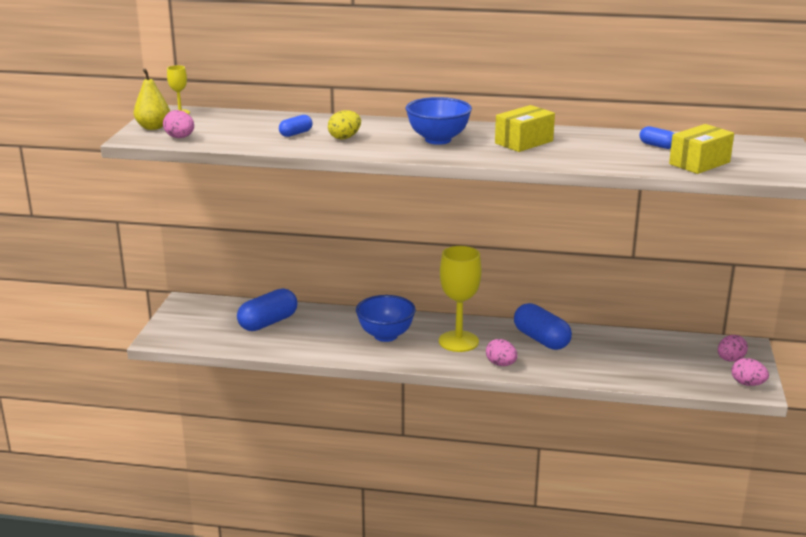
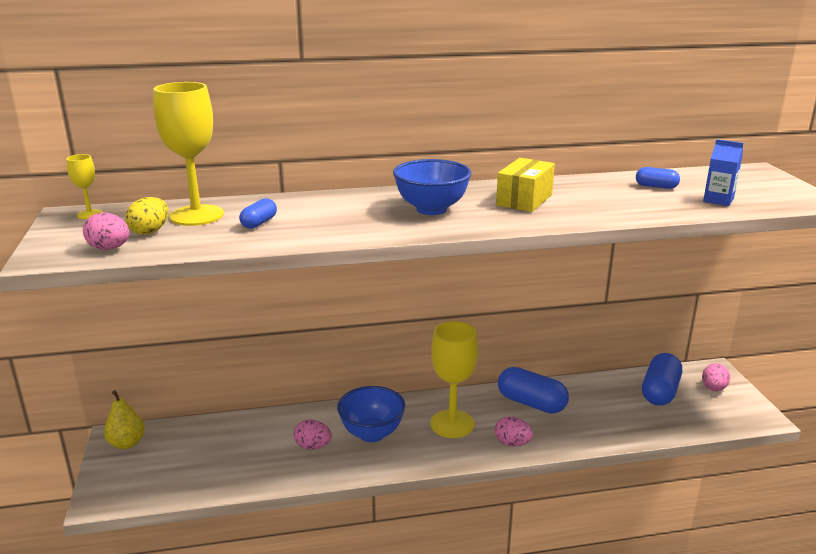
camera: 20 degrees left, 0 degrees up
yellow pear [133,68,170,130] -> yellow pear moved to [104,390,145,449]
blue capsule [237,288,298,331] -> blue capsule moved to [642,353,682,406]
yellow egg [328,110,361,140] -> yellow egg moved to [125,197,169,235]
yellow box [669,124,734,174] -> blue carton [703,139,743,206]
pink egg [731,358,769,386] -> pink egg moved to [294,419,332,450]
none -> yellow goblet [153,82,224,226]

